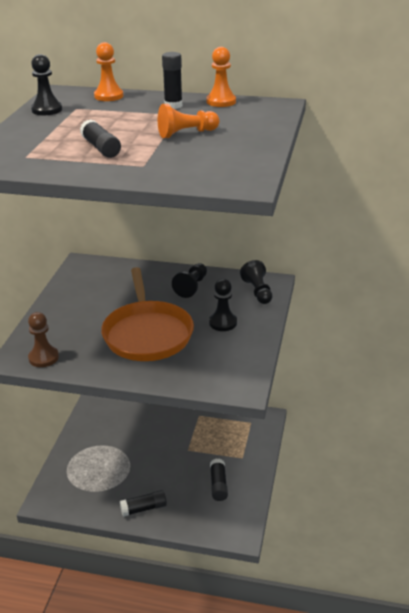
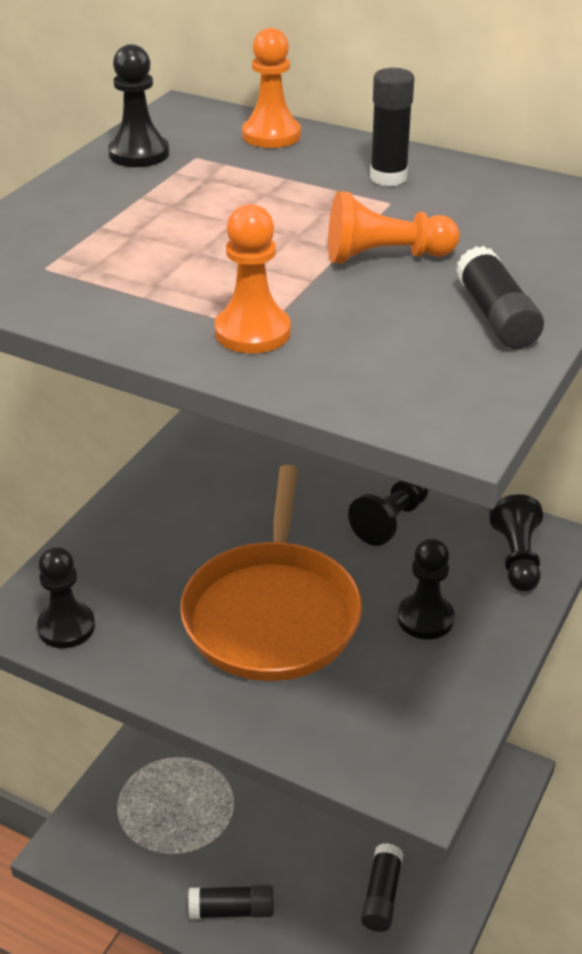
camera: 15 degrees right, 5 degrees up
brown pawn [28,312,59,367] -> black pawn [37,547,95,648]
black glue stick [80,119,121,158] -> black glue stick moved to [456,246,544,349]
orange pawn [206,47,236,107] -> orange pawn moved to [214,204,291,353]

